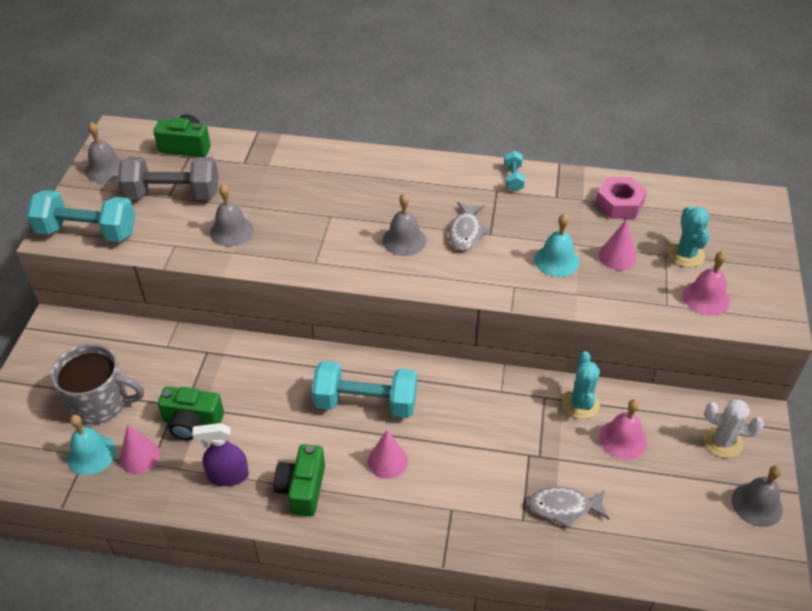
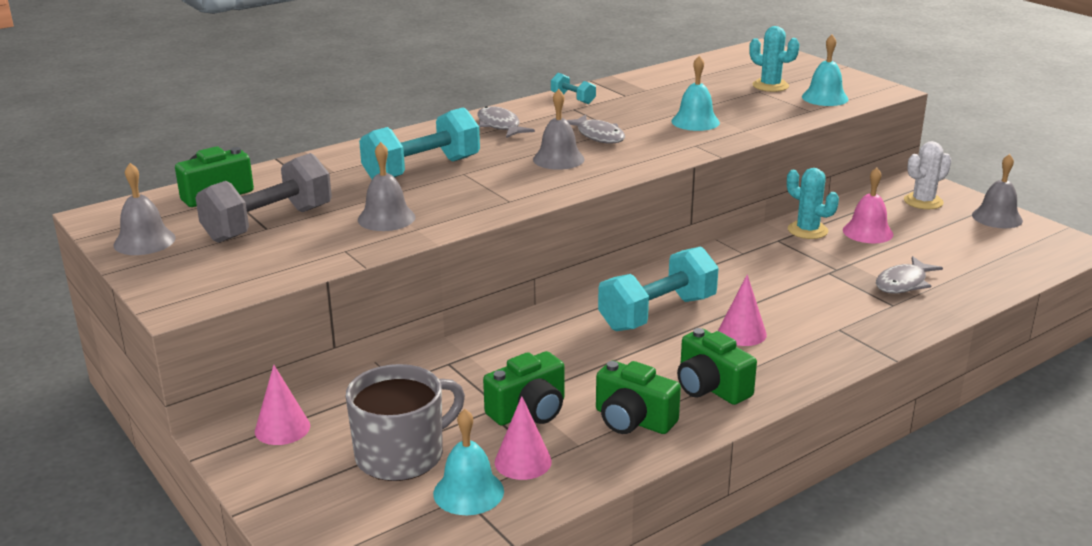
camera: 45 degrees left, 20 degrees down
turquoise dumbbell [27,190,135,242] -> turquoise dumbbell moved to [359,107,480,179]
purple spray bottle [192,423,249,486] -> green camera [596,361,681,434]
pink nut [595,177,647,219] -> none
pink cone [599,219,636,270] -> pink cone moved to [255,365,310,445]
pink bell [683,251,730,315] -> turquoise bell [802,35,848,106]
none -> grey fish [477,106,535,138]

